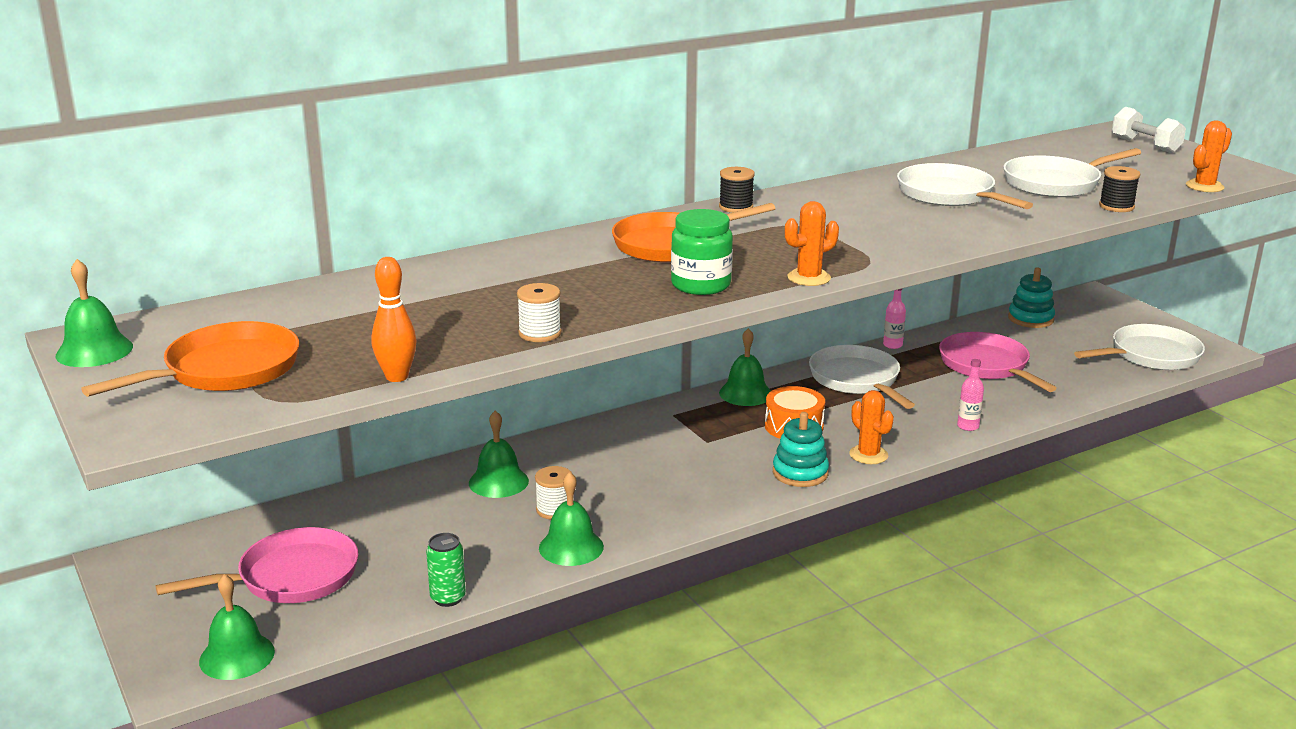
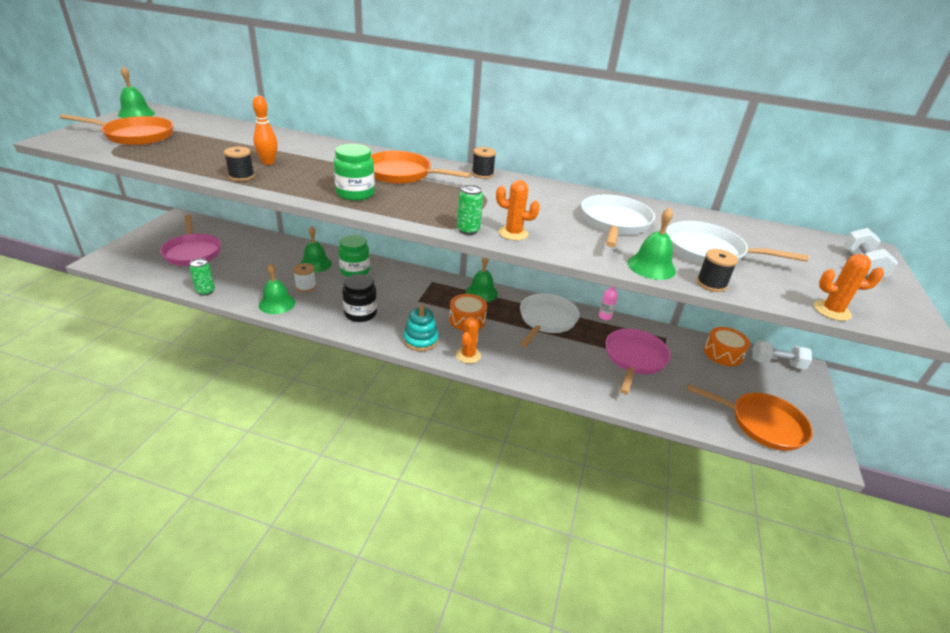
camera: 45 degrees right, 10 degrees up
pink pan [156,527,358,603] -> pink pan turned 45 degrees clockwise [160,215,221,266]
green bell [199,574,275,680] -> green bell moved to [627,207,676,280]
orange bowling pin [372,257,416,382] -> orange bowling pin moved to [252,95,278,165]
white spool [517,283,561,342] -> black spool [224,147,255,181]
orange cactus [785,201,839,286] -> orange cactus moved to [496,180,540,240]
pink bottle [957,359,984,431] -> none
turquoise stacking toy [1008,267,1055,328] -> orange drum [704,327,750,366]
white pan [1074,324,1205,370] -> orange pan [687,384,813,451]
none -> green jar [338,235,370,277]
none -> black jar [342,274,377,322]
none -> green can [457,185,483,235]
none -> white dumbbell [752,340,812,369]

